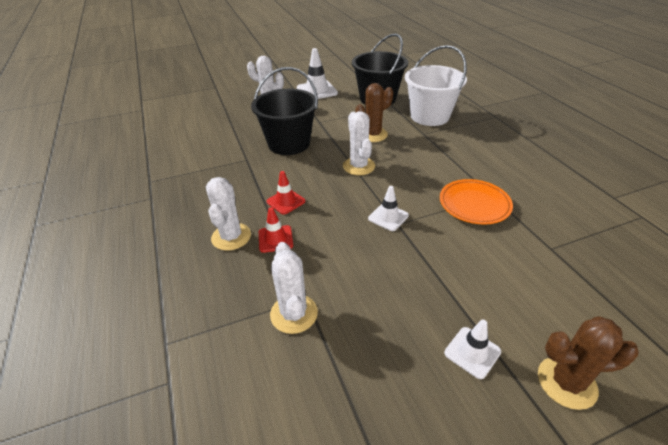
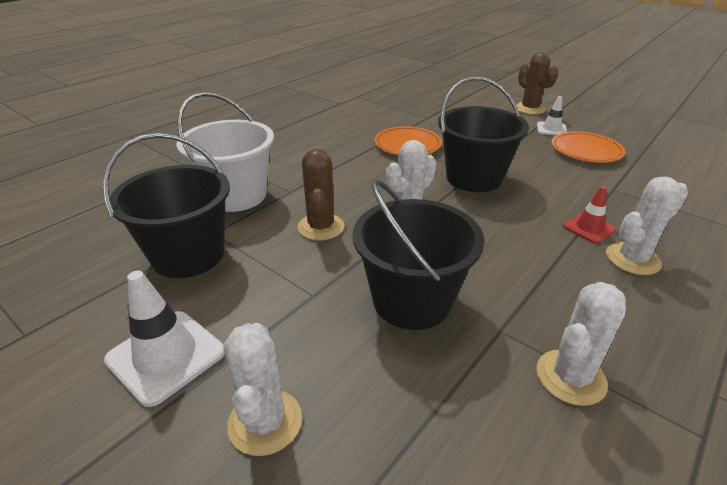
camera: 120 degrees left, 5 degrees down
red traffic cone [267,171,305,215] -> none
white cactus [270,242,318,334] -> white cactus moved to [536,282,626,406]
brown cactus [355,83,393,142] -> brown cactus turned 60 degrees clockwise [298,149,344,241]
white traffic cone [368,186,409,231] -> black bucket [438,77,529,192]
none -> orange plate [551,131,626,163]

